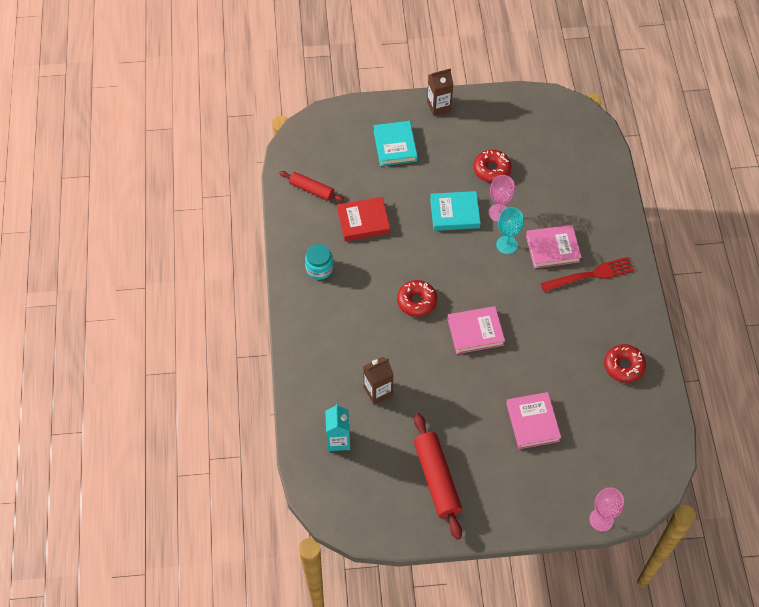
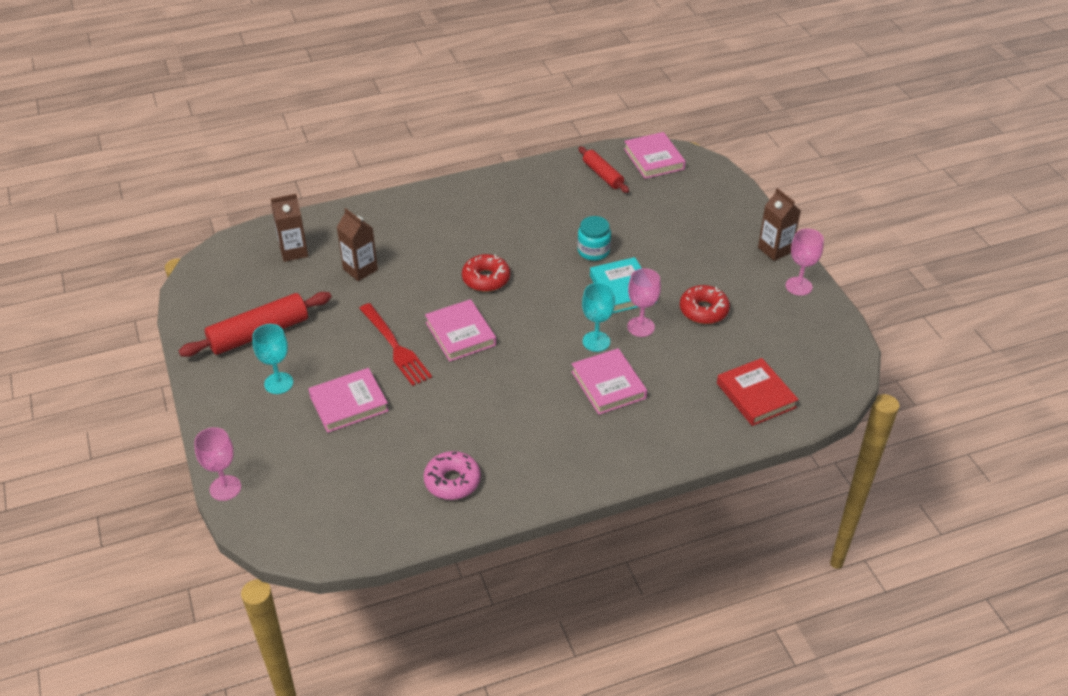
camera: 75 degrees right, 15 degrees down
red rolling pin [279,171,344,202] -> red rolling pin turned 45 degrees counterclockwise [578,146,629,193]
turquoise jar [305,244,333,280] -> turquoise jar moved to [577,216,611,261]
turquoise carton [325,404,350,451] -> brown carton [271,194,308,262]
red book [337,197,390,241] -> red book moved to [717,358,799,426]
turquoise book [373,121,418,166] -> none
red fork [541,257,635,292] -> red fork moved to [359,303,432,386]
red donut [604,344,646,383] -> pink donut [424,451,481,500]
none -> turquoise goblet [252,324,293,394]
none -> pink book [624,132,686,179]
none -> pink goblet [786,228,824,296]

